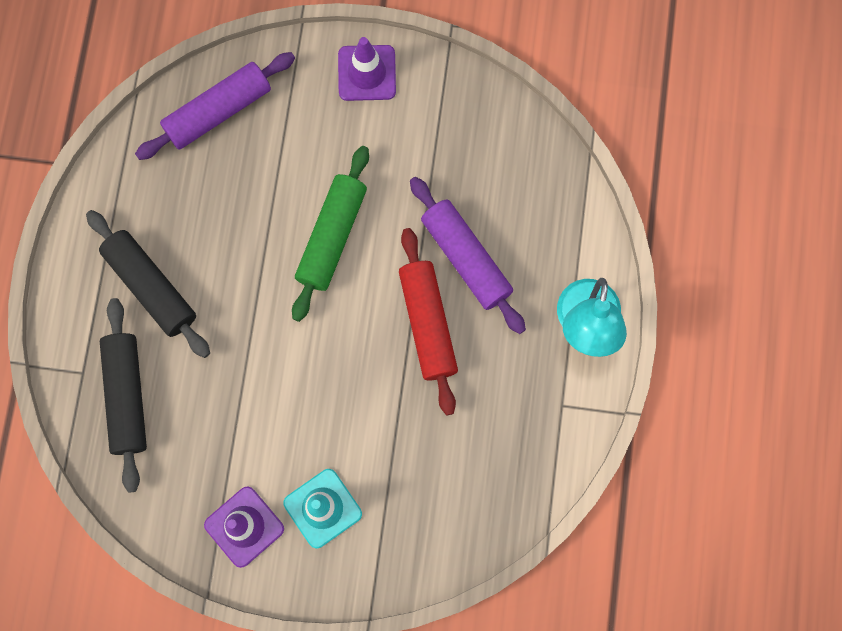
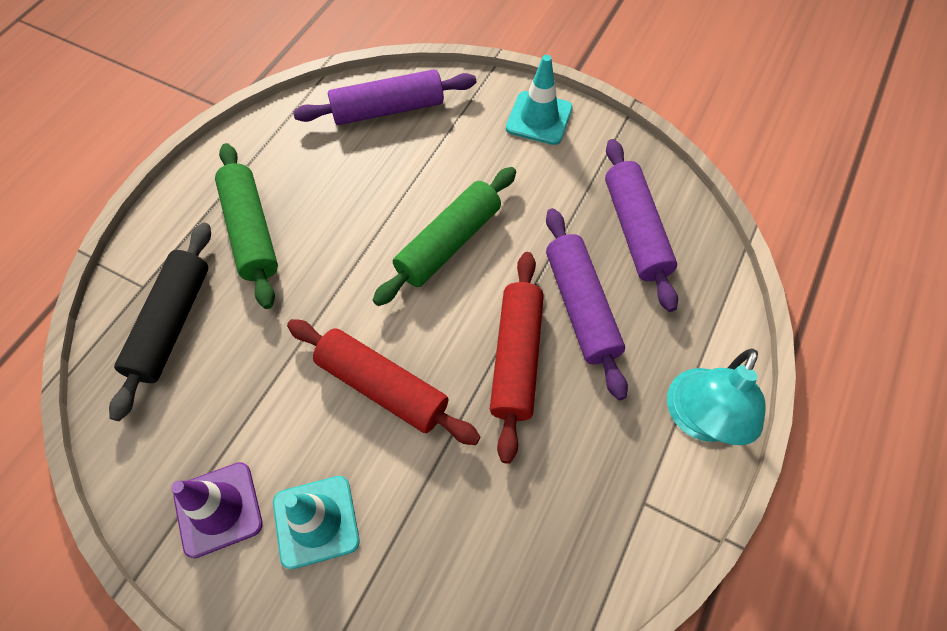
camera: 20 degrees right, 15 degrees down
black rolling pin [86,210,210,358] -> green rolling pin [215,143,278,309]
purple traffic cone [338,37,396,101] -> turquoise traffic cone [506,55,573,145]
none -> red rolling pin [287,319,481,445]
none -> purple rolling pin [605,139,678,312]

